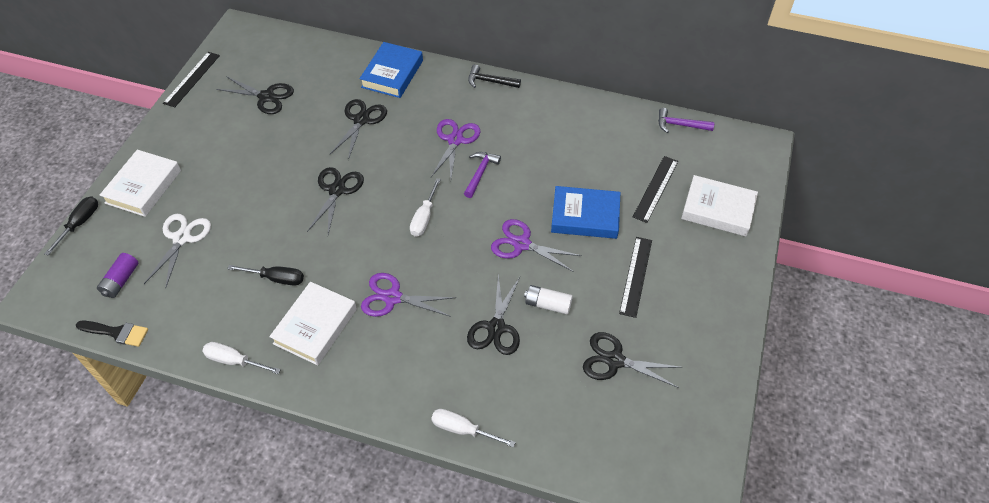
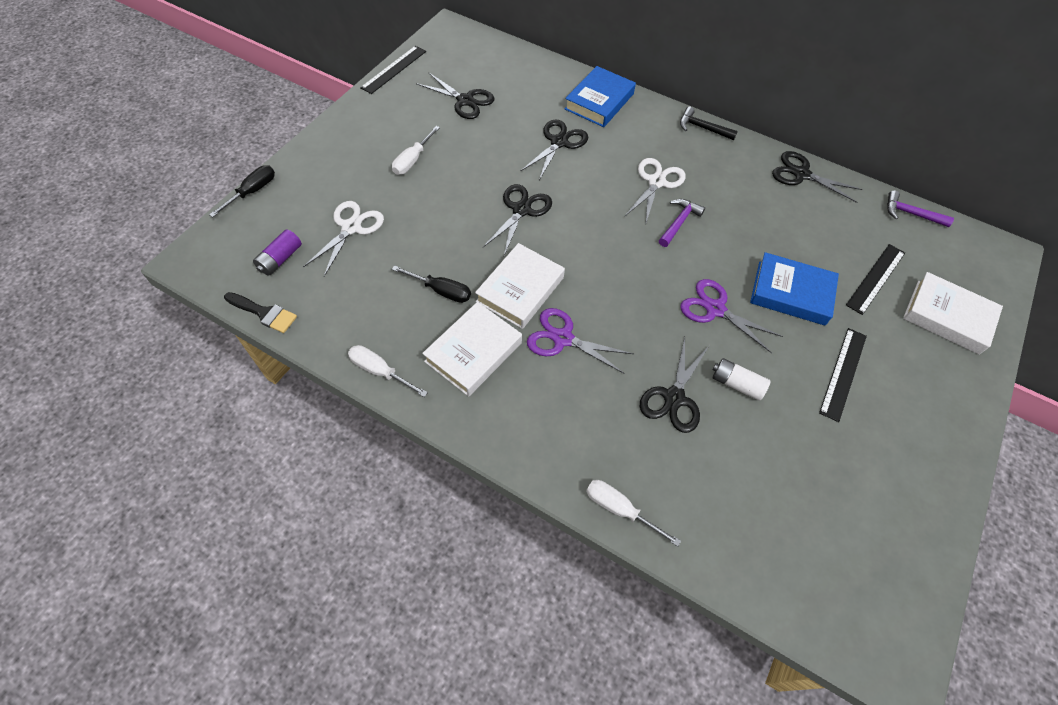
camera: 10 degrees right, 5 degrees up
white book [100,150,181,217] -> white book moved to [475,243,565,329]
white screwdriver [410,178,441,237] -> white screwdriver moved to [392,126,440,175]
purple scissors [431,119,480,178] -> white scissors [625,158,686,222]
black scissors [583,332,683,388] -> black scissors moved to [772,151,863,203]

